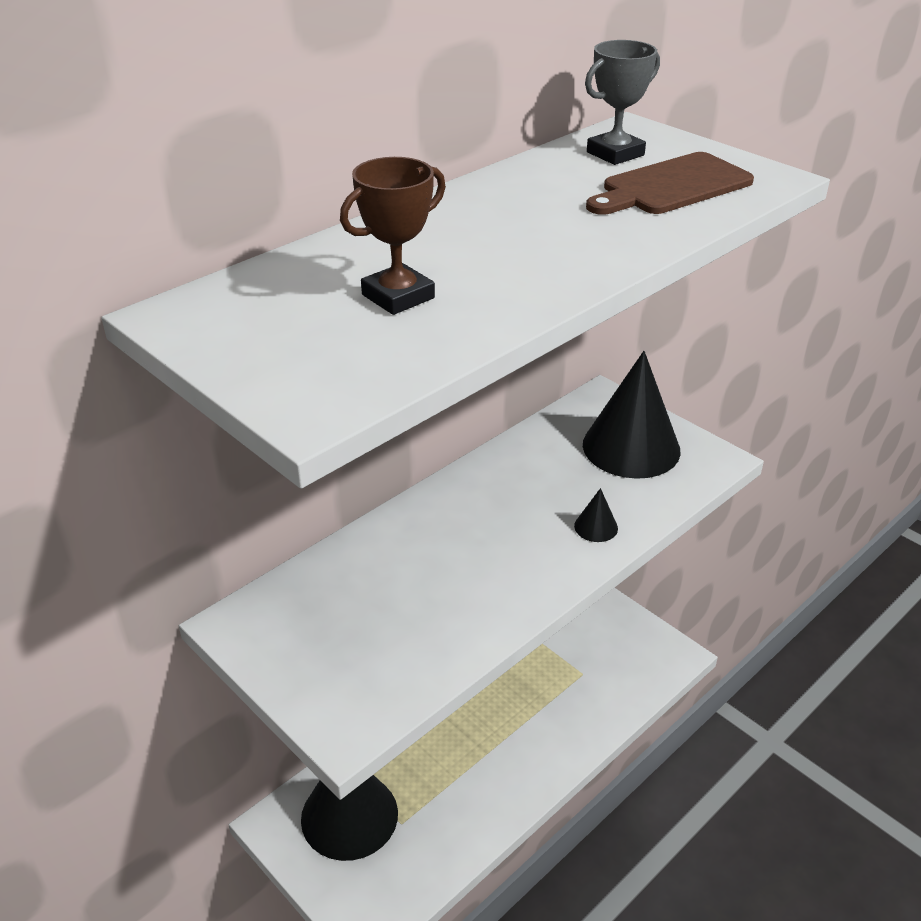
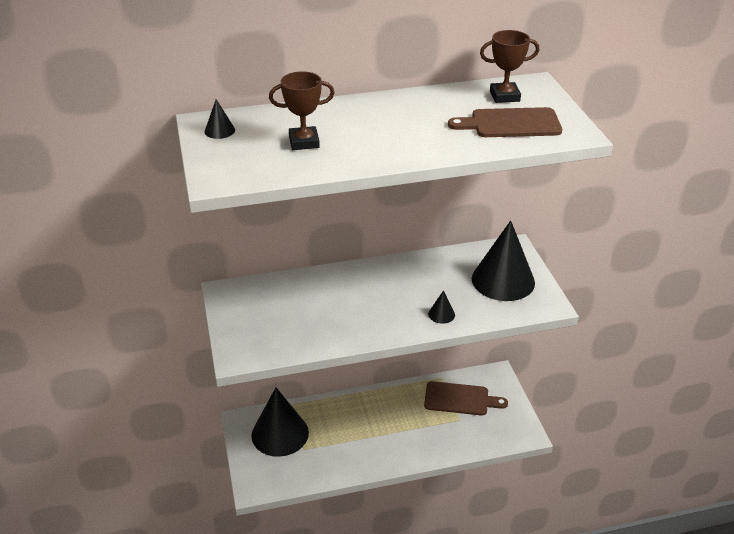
camera: 30 degrees right, 0 degrees up
grey trophy [585,40,660,165] -> brown trophy [480,30,539,103]
none -> black cone [205,99,235,139]
none -> brown cutting board [424,381,508,416]

